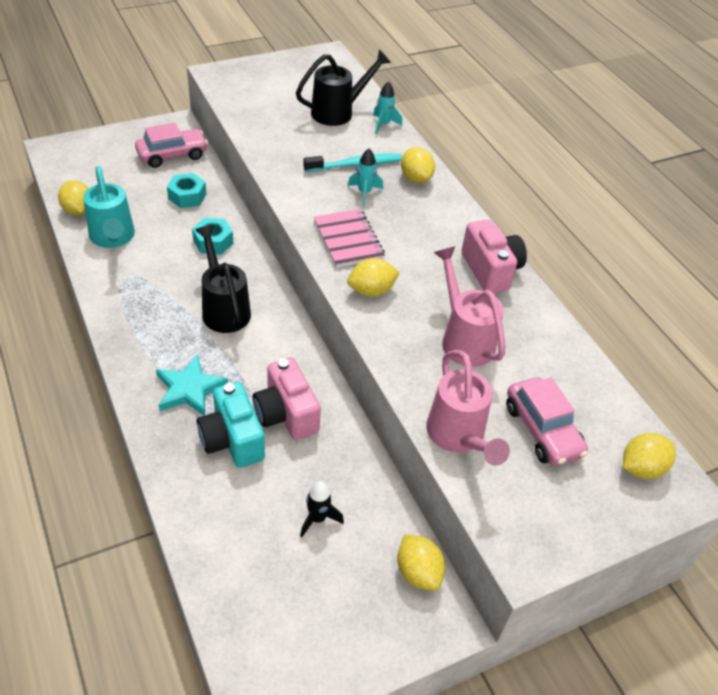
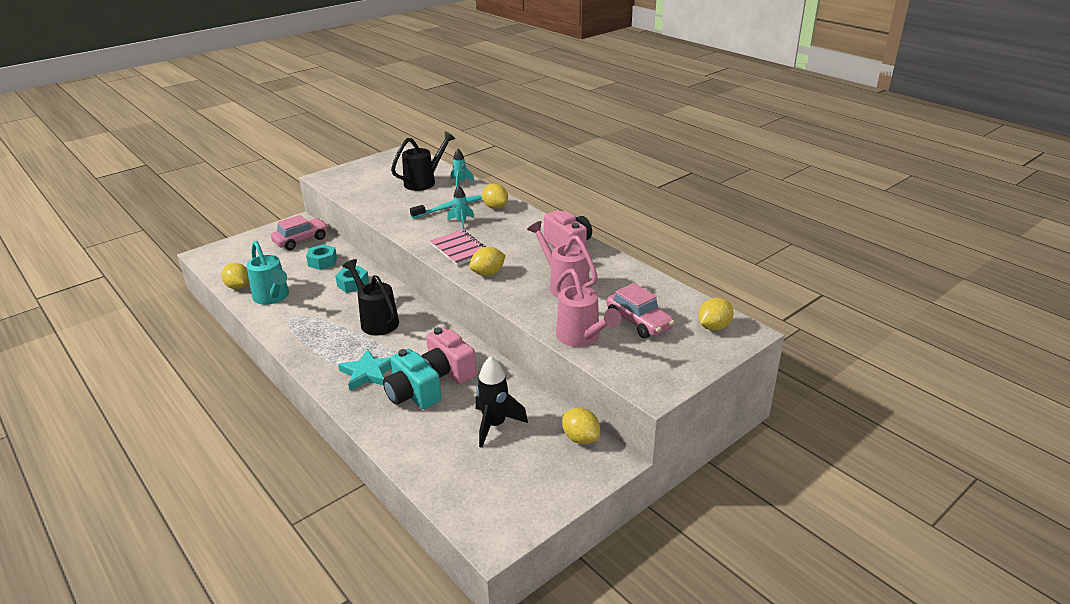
camera: 10 degrees left, 15 degrees down
black rocket [300,481,344,537] -> black rocket [476,356,528,448], size x1.64

